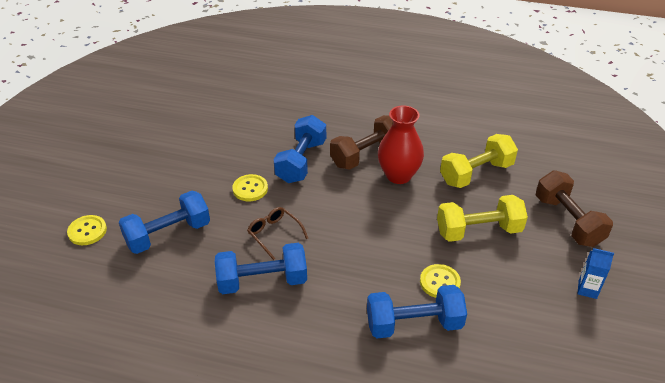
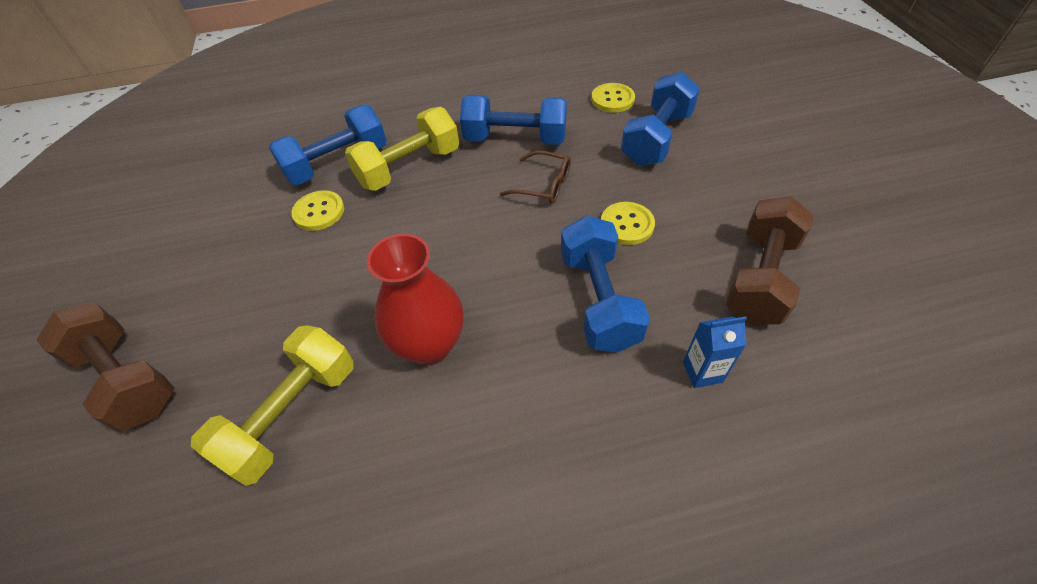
camera: 155 degrees right, 10 degrees up
yellow button [67,215,107,245] -> yellow button moved to [591,83,635,113]
blue dumbbell [215,243,307,294] -> blue dumbbell turned 45 degrees clockwise [460,95,567,145]
brown dumbbell [330,115,393,170] -> brown dumbbell moved to [726,196,814,325]
yellow dumbbell [437,195,528,242] -> yellow dumbbell moved to [345,107,459,191]
blue carton [577,248,614,299] -> blue carton moved to [683,316,747,388]

